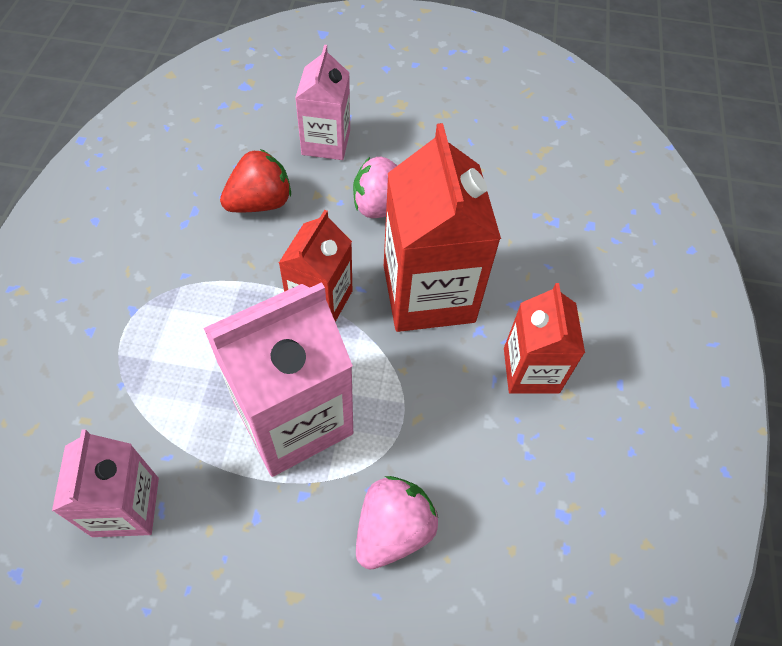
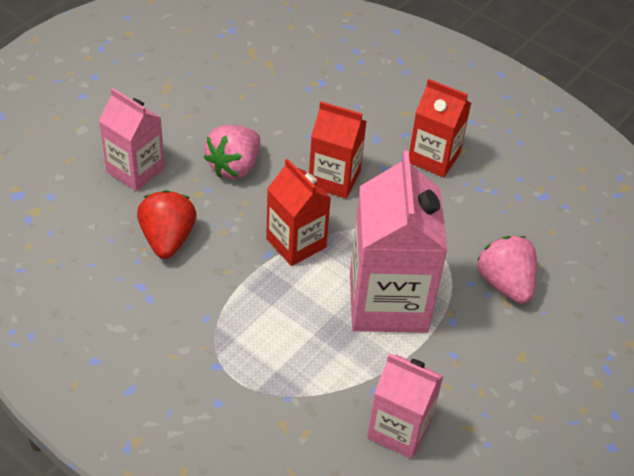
camera: 60 degrees left, 10 degrees down
red carton [384,123,501,332] -> red carton [309,101,367,199], size x0.60

